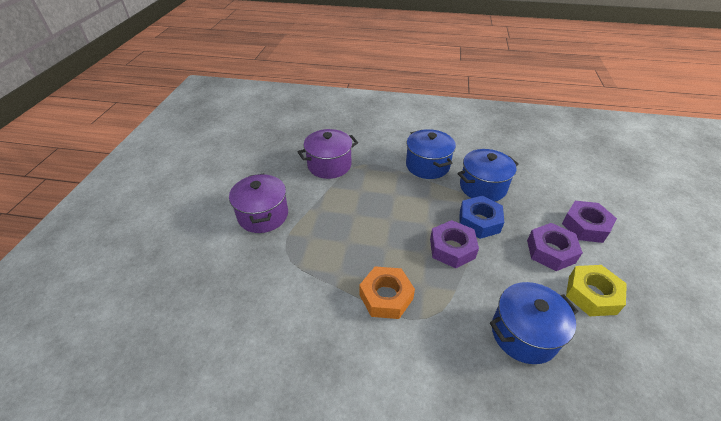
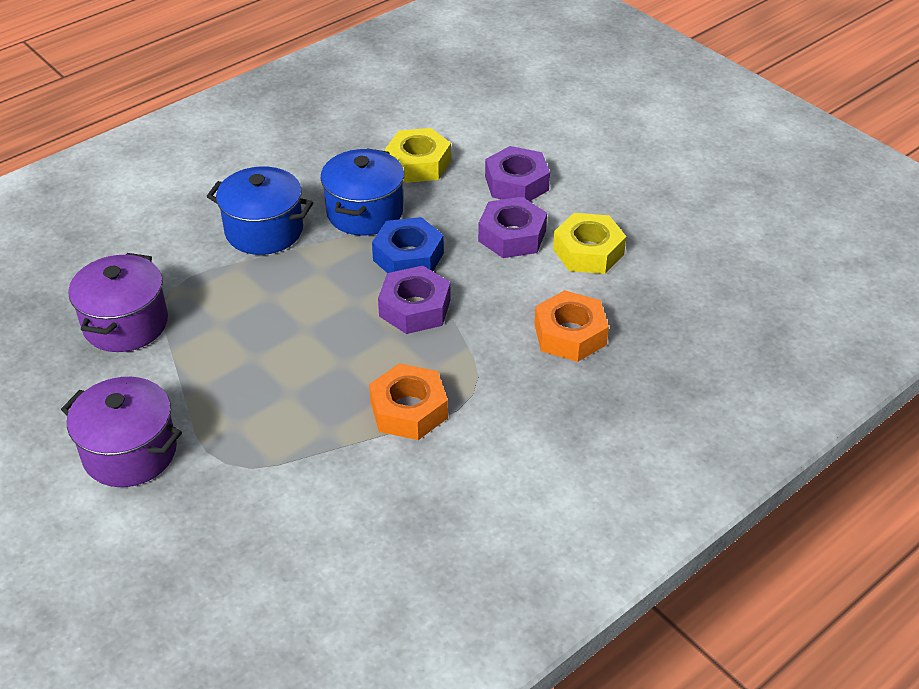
camera: 50 degrees left, 0 degrees up
blue pot [490,282,578,364] -> orange nut [534,290,609,362]
none -> yellow nut [385,128,451,183]

